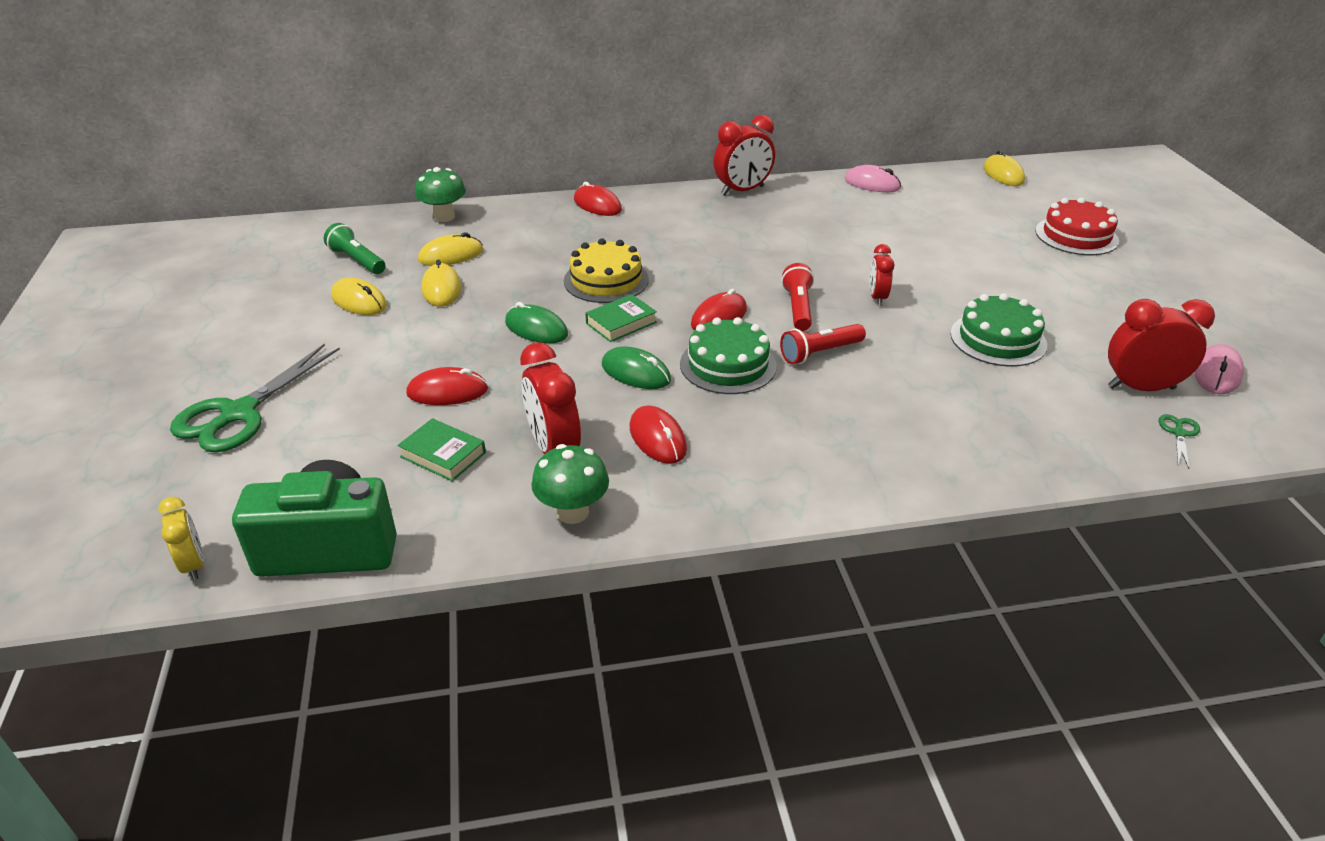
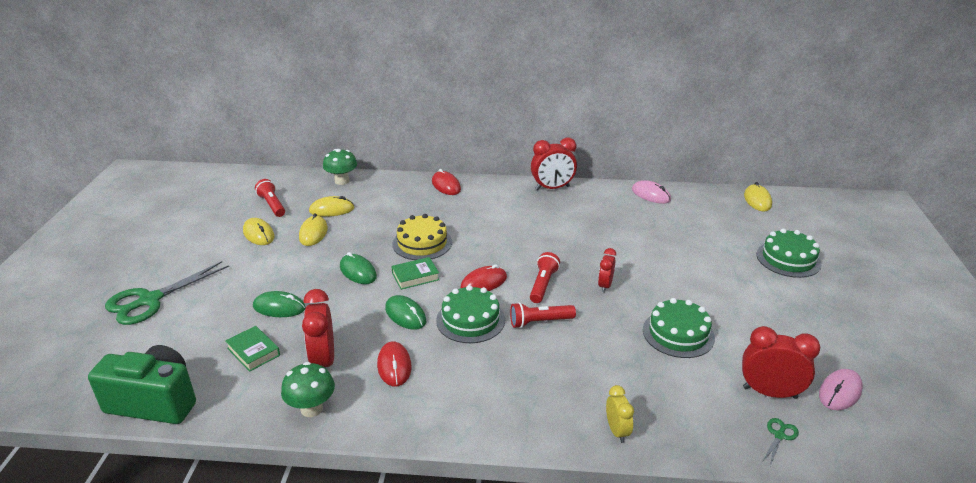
camera: 15 degrees right, 5 degrees down
yellow clock [158,497,204,580] -> yellow clock moved to [606,385,634,443]
green flashlight [324,223,386,274] -> red flashlight [255,179,285,217]
red mouse [406,367,488,405] -> green mouse [253,291,306,317]
red cake [1035,197,1119,255] -> green cake [756,229,822,278]

